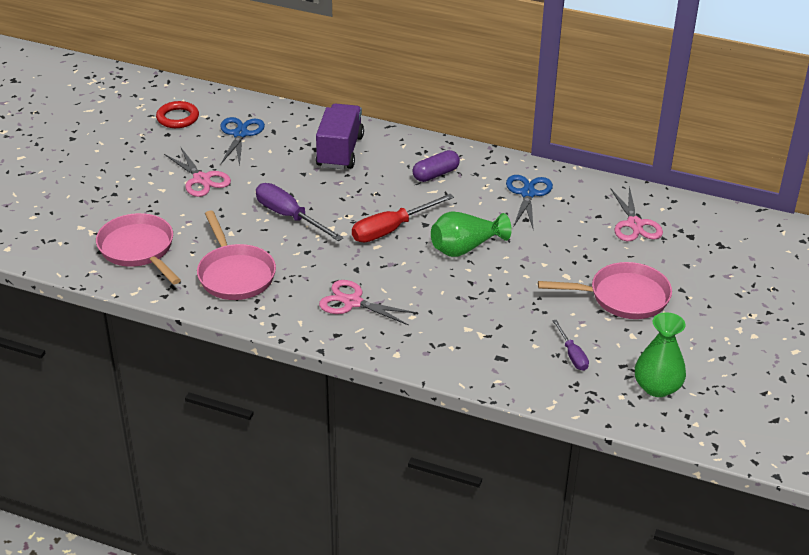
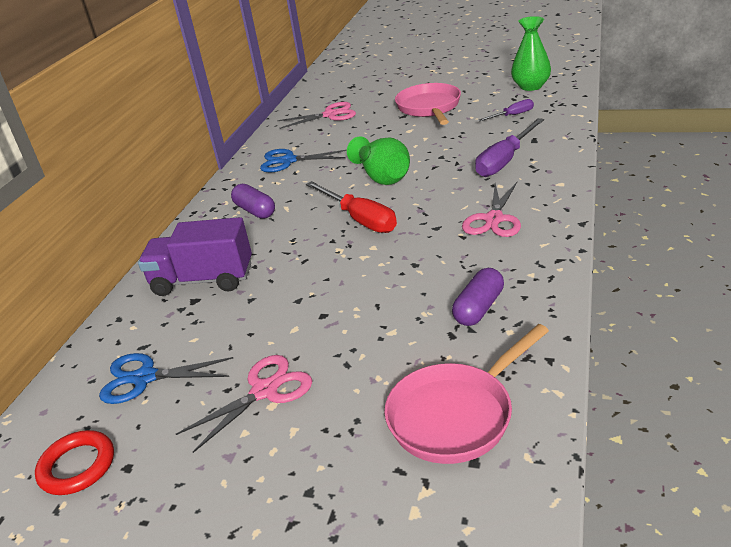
camera: 90 degrees left, 5 degrees down
pink pan [197,211,276,300] -> purple capsule [452,268,504,326]
purple screwdriver [256,183,343,241] -> purple screwdriver moved to [475,118,544,177]

